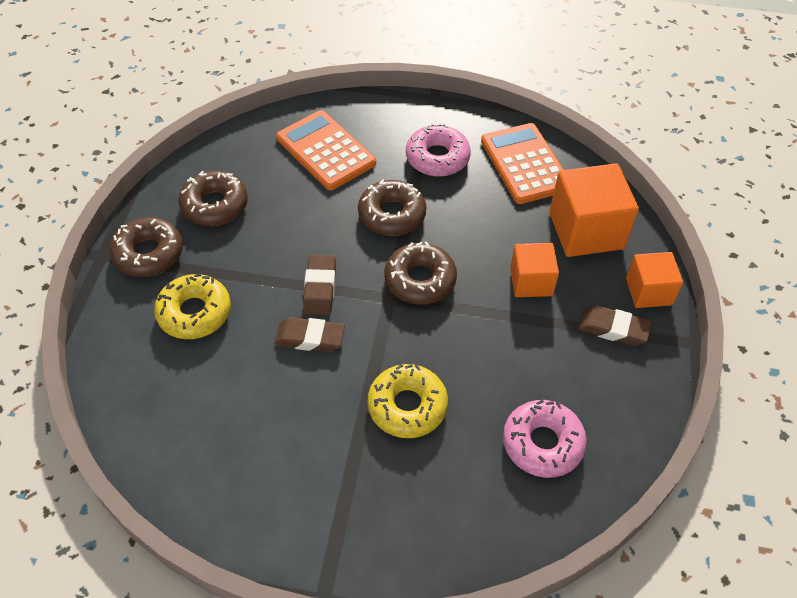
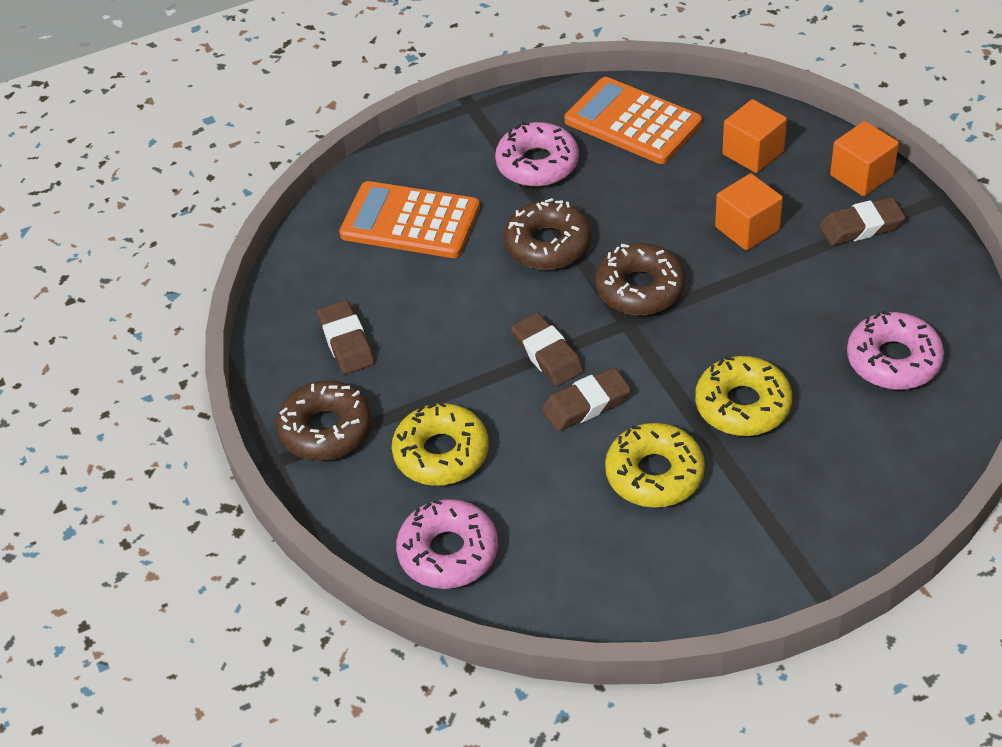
camera: 30 degrees left, 5 degrees down
brown donut [178,171,248,226] -> brown eraser [317,300,375,374]
orange cube [549,163,639,257] -> orange cube [722,99,787,173], size x0.60
none -> pink donut [396,499,498,589]
none -> yellow donut [605,423,705,508]

